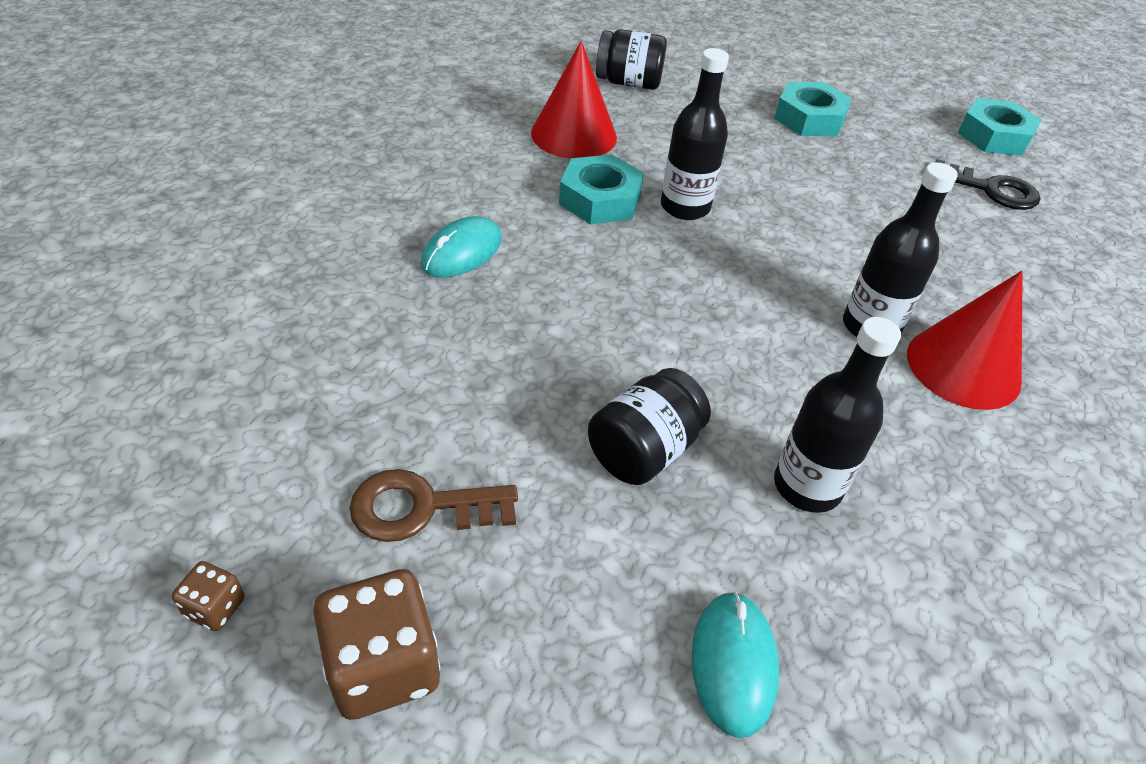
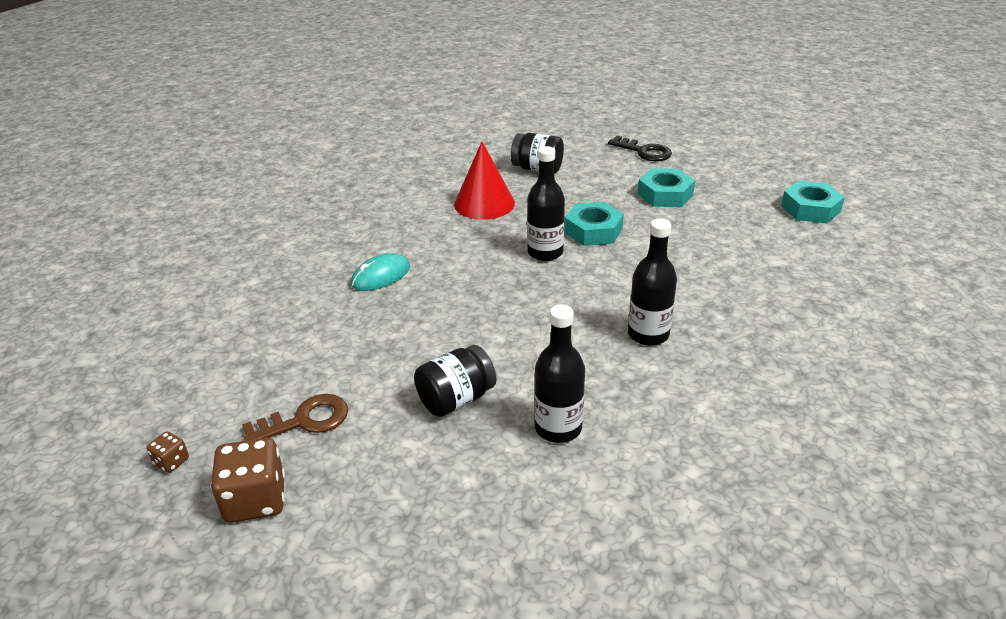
camera: 15 degrees right, 10 degrees down
brown key [349,469,518,542] -> brown key turned 150 degrees clockwise [242,394,348,441]
turquoise nut [559,154,644,224] -> turquoise nut moved to [565,202,624,246]
turquoise mouse [691,592,779,738] -> none
red cone [907,271,1023,410] -> none
black key [935,159,1040,210] -> black key moved to [608,136,672,161]

